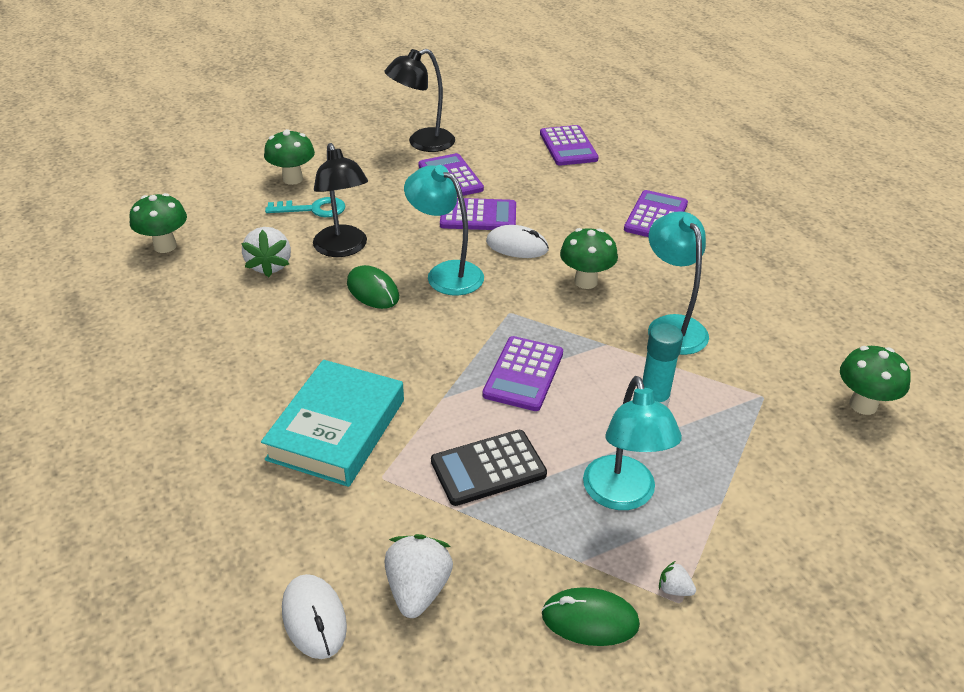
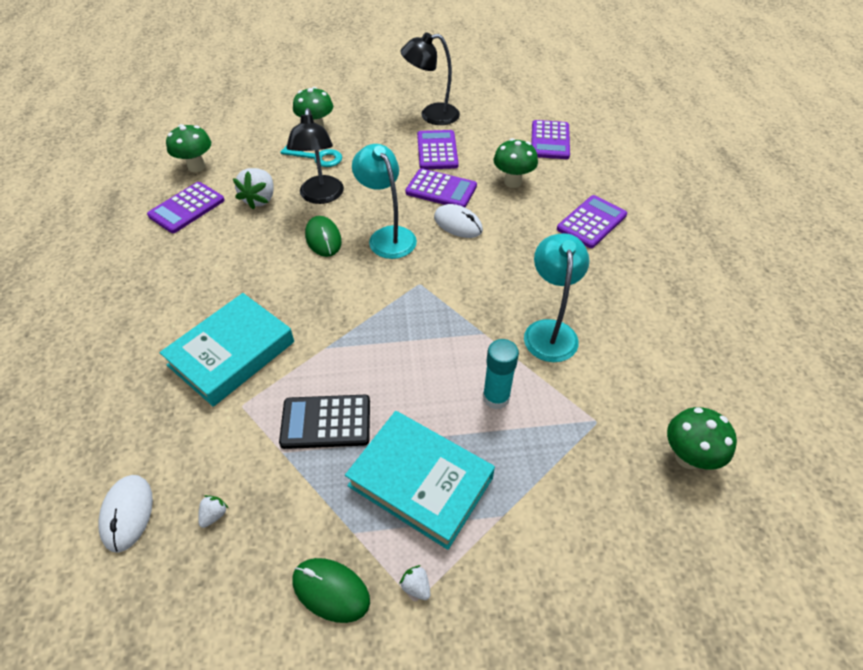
camera: 20 degrees right, 10 degrees up
white strawberry [384,534,453,618] -> white strawberry [198,495,228,528], size x0.47
purple calculator [483,336,563,411] -> purple calculator moved to [147,182,225,233]
green mushroom [560,228,618,289] -> green mushroom moved to [493,138,538,188]
turquoise lamp [583,376,682,510] -> turquoise book [345,411,495,550]

